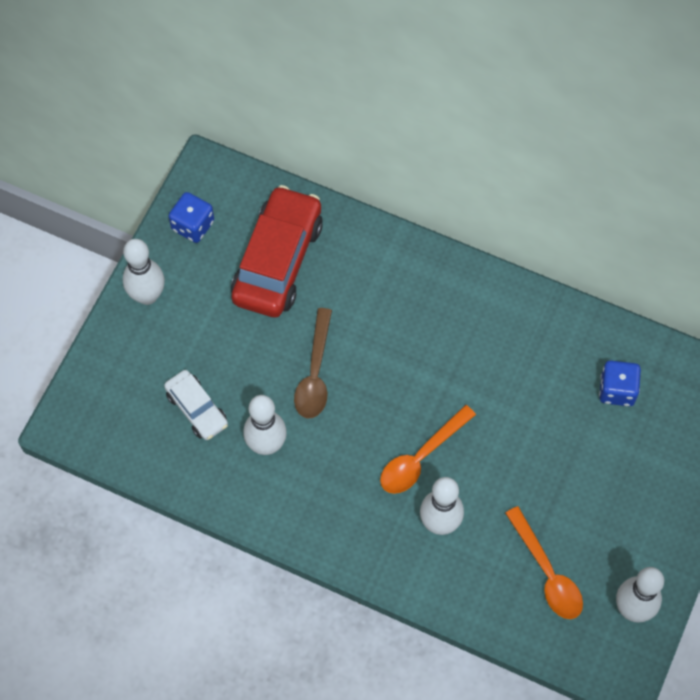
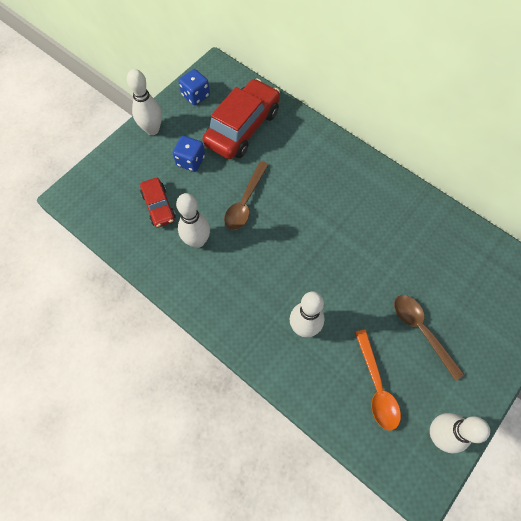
camera: 15 degrees right, 0 degrees up
white car [164,370,228,440] -> red car [140,178,176,228]
orange spoon [380,405,476,494] -> none
blue dice [599,361,641,406] -> blue dice moved to [173,136,205,172]
none -> brown spoon [394,295,465,381]

